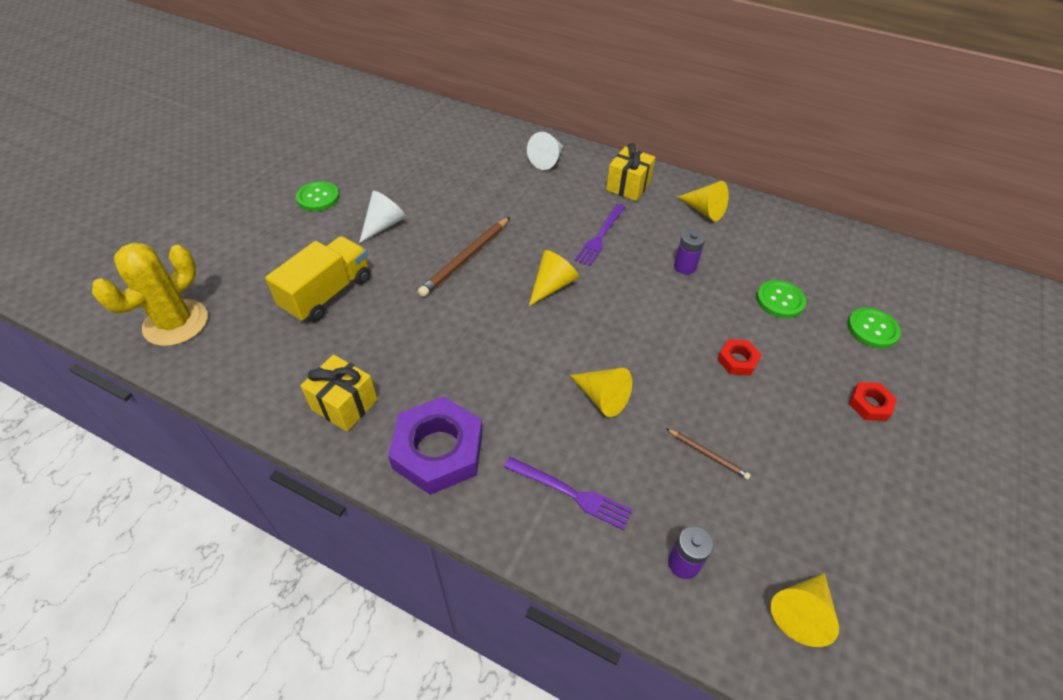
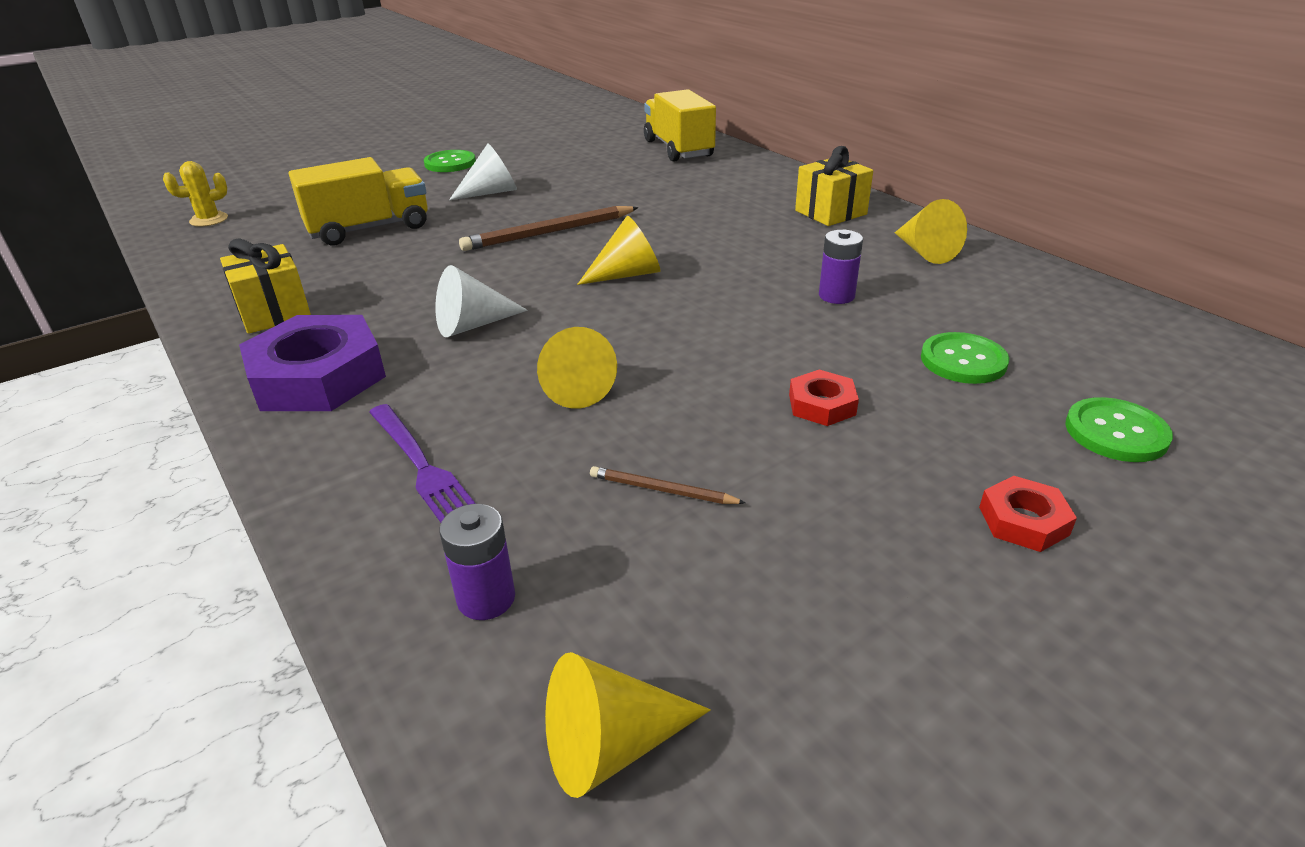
camera: 30 degrees right, 15 degrees down
yellow cactus [92,243,208,346] -> yellow cactus [163,161,228,227], size x0.50
white cone [527,132,563,170] -> white cone moved to [435,265,528,337]
purple fork [575,204,626,266] -> none
brown pencil [666,428,751,480] -> brown pencil turned 135 degrees clockwise [590,466,746,504]
none -> yellow truck [644,89,716,162]

